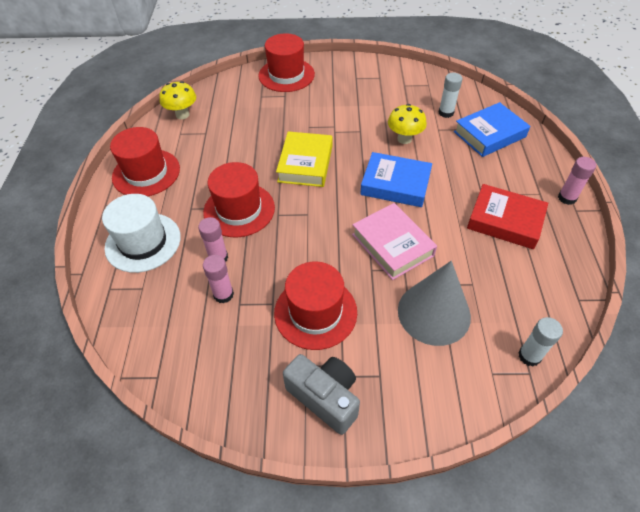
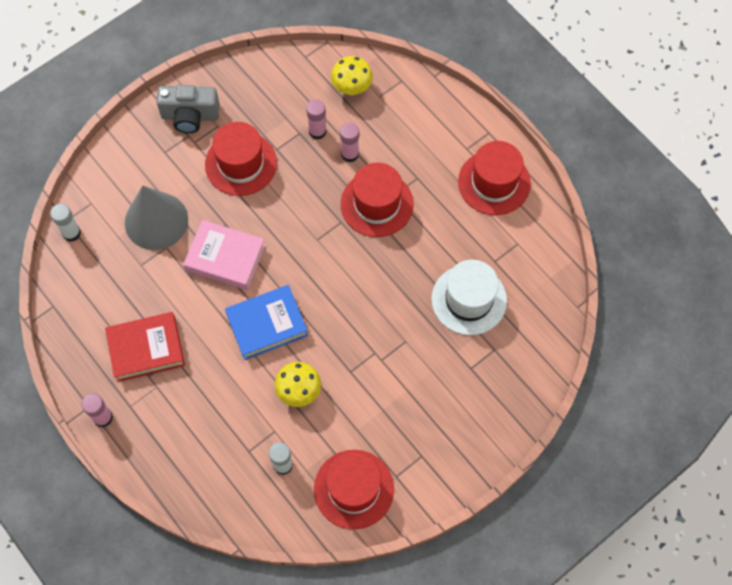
camera: 140 degrees right, 15 degrees up
white hat [102,194,181,273] -> white hat moved to [431,260,507,335]
yellow mushroom [159,81,196,119] -> yellow mushroom moved to [331,56,373,96]
red hat [258,33,315,92] -> red hat moved to [314,450,394,529]
yellow book [276,131,332,187] -> none
blue book [454,102,530,157] -> none

